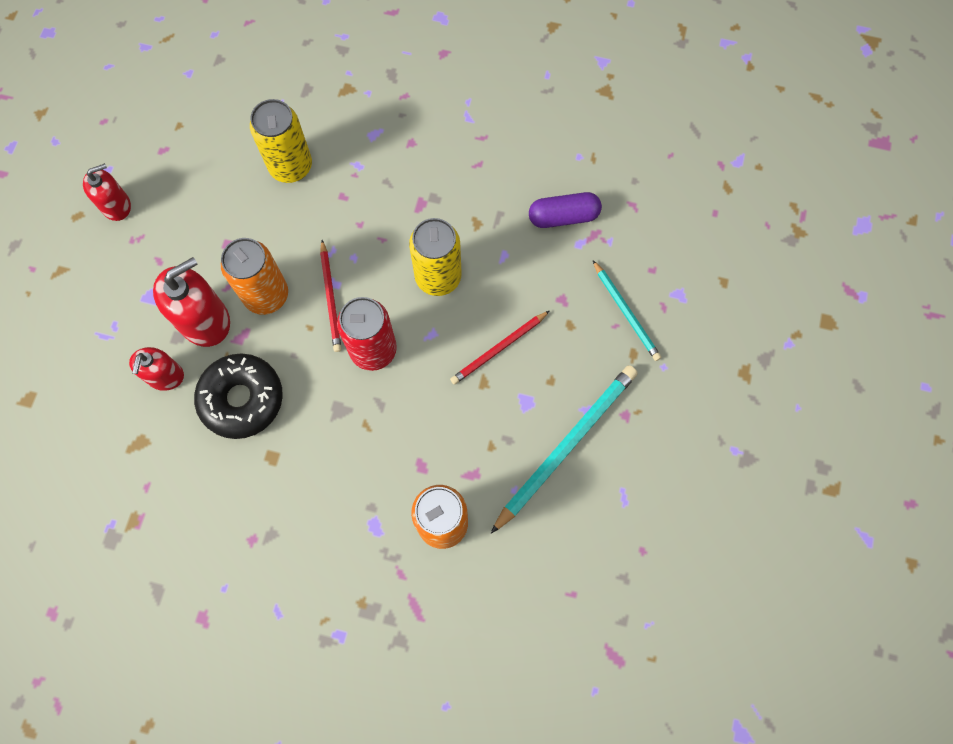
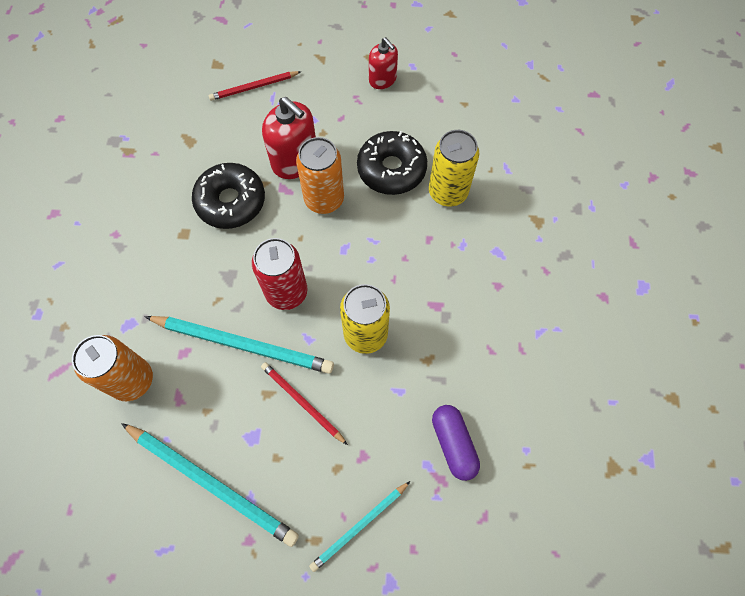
camera: 80 degrees right, 5 degrees down
red soap dispenser [129,347,184,391] -> none
red pencil [320,240,342,352] -> red pencil moved to [209,71,302,101]
none -> turquoise pencil [145,316,334,374]
none -> black donut [357,131,427,195]

